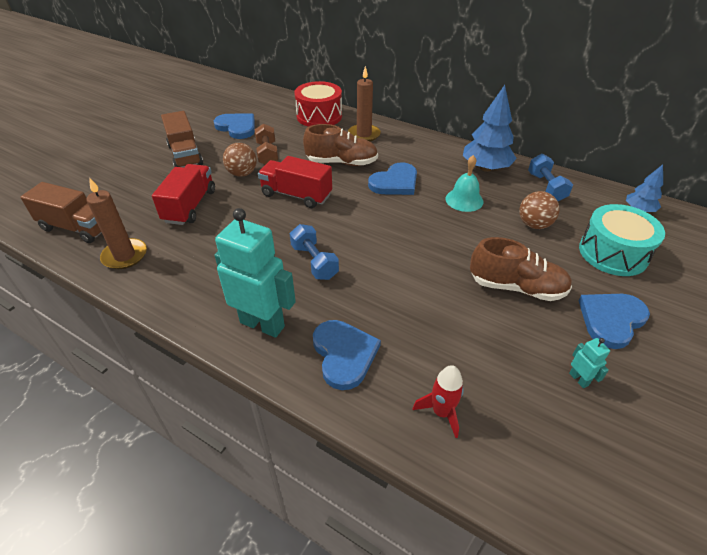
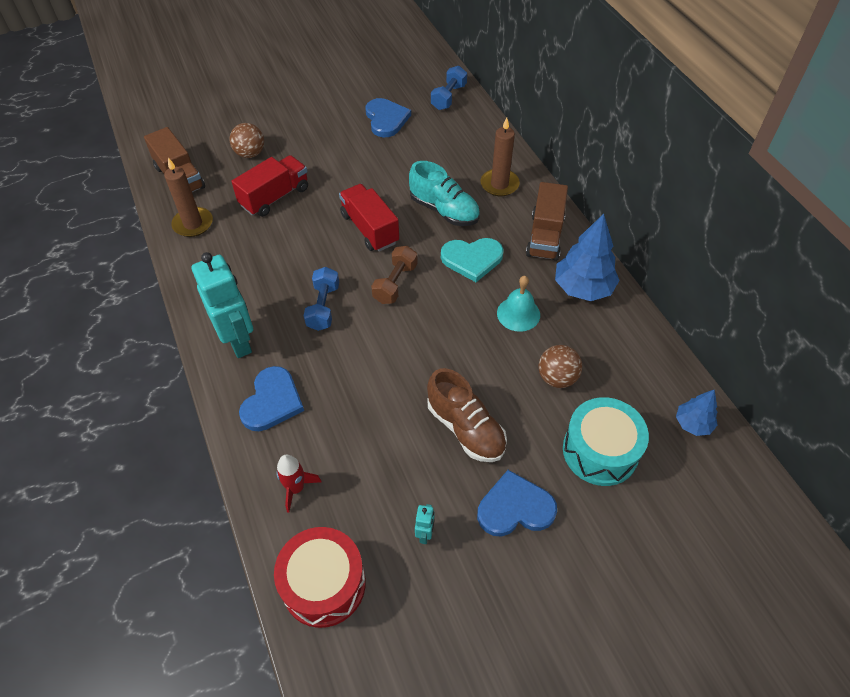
camera: 35 degrees right, 10 degrees up
brown truck [161,111,203,167] -> brown truck moved to [526,182,568,261]
brown ball [223,143,257,177] -> brown ball moved to [230,123,264,158]
brown dumbbell [255,124,278,165] -> brown dumbbell moved to [371,246,418,304]
red drum [294,81,342,127] -> red drum moved to [274,527,366,628]
brown shoe [303,124,378,166] -> turquoise shoe [409,161,480,226]
blue heart [368,162,417,195] -> turquoise heart [441,238,504,282]
blue dumbbell [528,154,573,201] -> blue dumbbell moved to [431,66,467,110]

